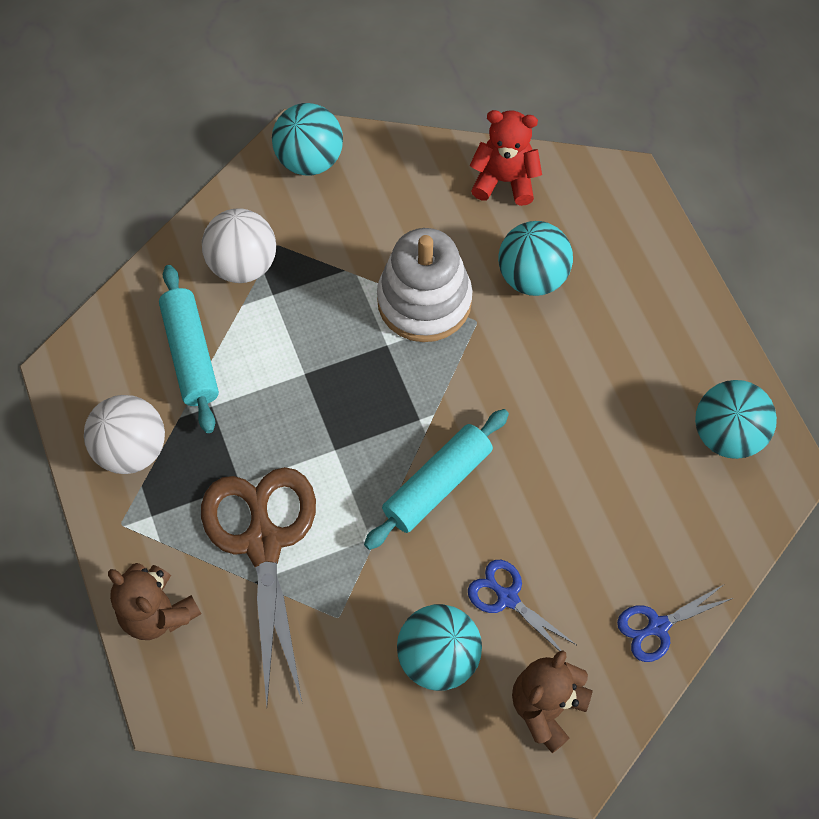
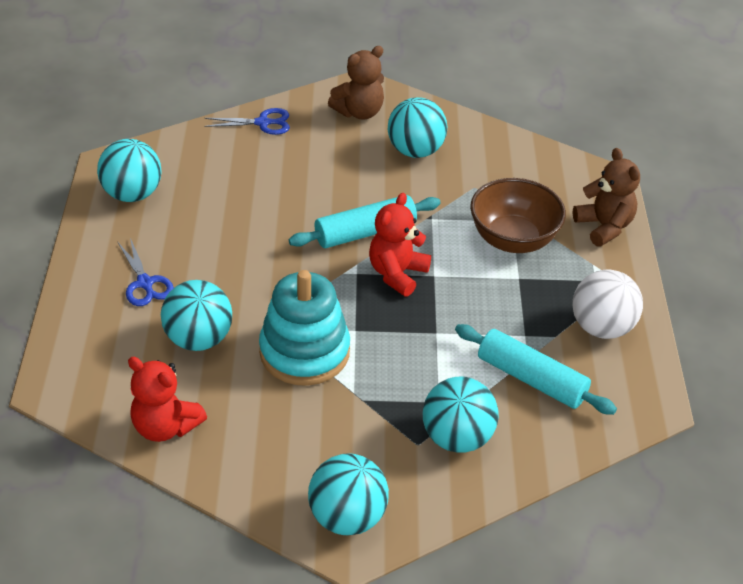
camera: 160 degrees left, 20 degrees down
turquoise rolling pin [159,265,219,433] -> turquoise rolling pin turned 60 degrees counterclockwise [455,324,617,415]
brown scissors [201,467,316,706] -> brown bowl [470,178,566,253]
white ball [202,208,276,283] -> turquoise ball [423,376,499,453]
white stacking toy [377,228,473,342] -> turquoise stacking toy [259,270,350,386]
blue scissors [468,560,576,651] -> blue scissors moved to [118,238,174,306]
none -> red teddy bear [369,193,431,297]

